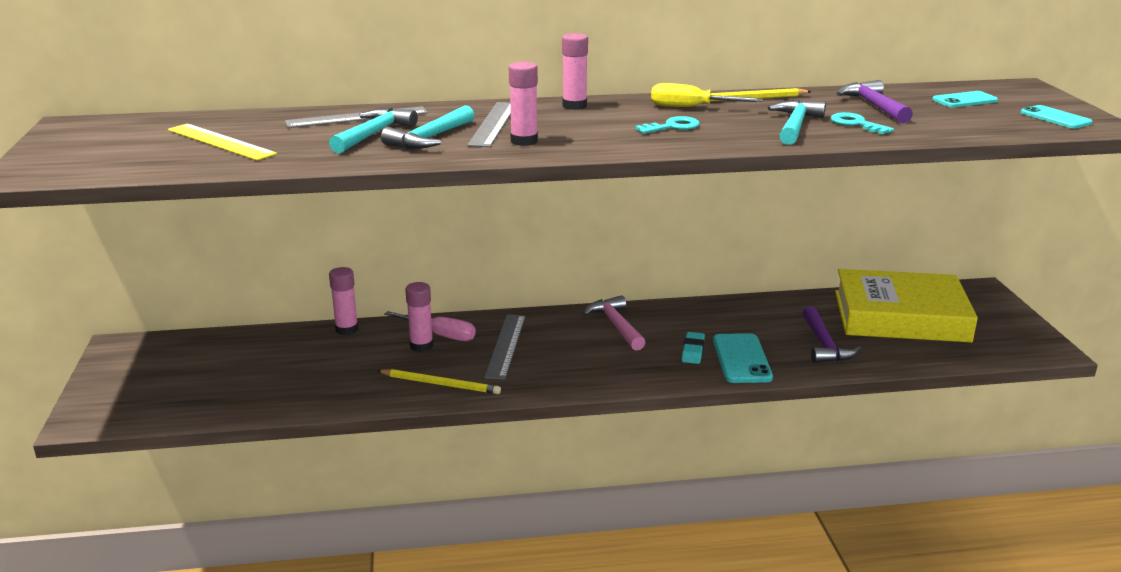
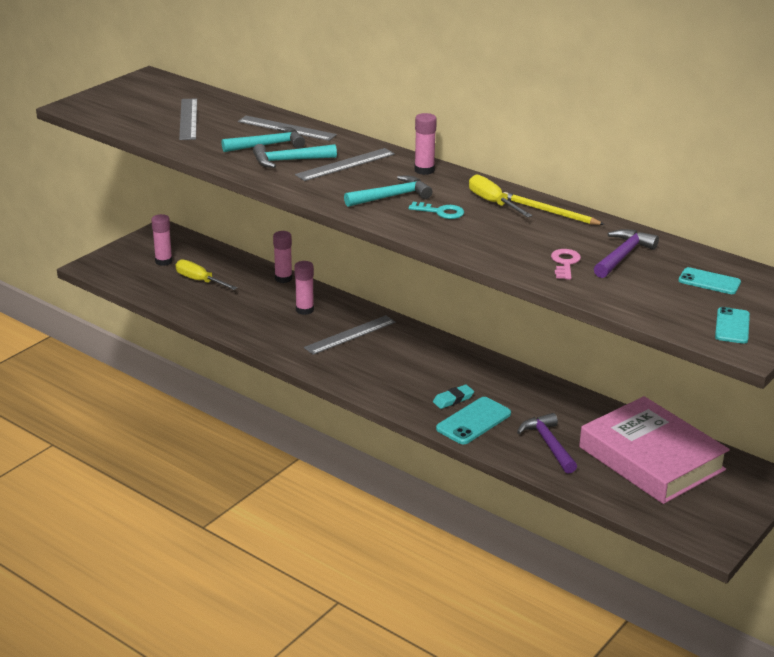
camera: 45 degrees right, 5 degrees up
yellow ruler [168,124,277,160] -> grey ruler [179,98,197,140]
yellow pencil [377,369,501,394] -> none
pink screwdriver [384,311,476,341] -> none
pink glue stick [509,62,538,146] -> pink glue stick moved to [151,214,173,266]
pink hammer [583,295,646,351] -> none
turquoise hammer [768,100,826,145] -> turquoise hammer moved to [344,176,433,207]
purple hammer [802,306,861,363] -> purple hammer turned 120 degrees clockwise [517,413,577,474]
turquoise key [831,112,894,134] -> pink key [551,249,581,280]
yellow book [835,269,978,343] -> pink book [579,396,730,504]
none -> yellow screwdriver [176,259,237,290]

